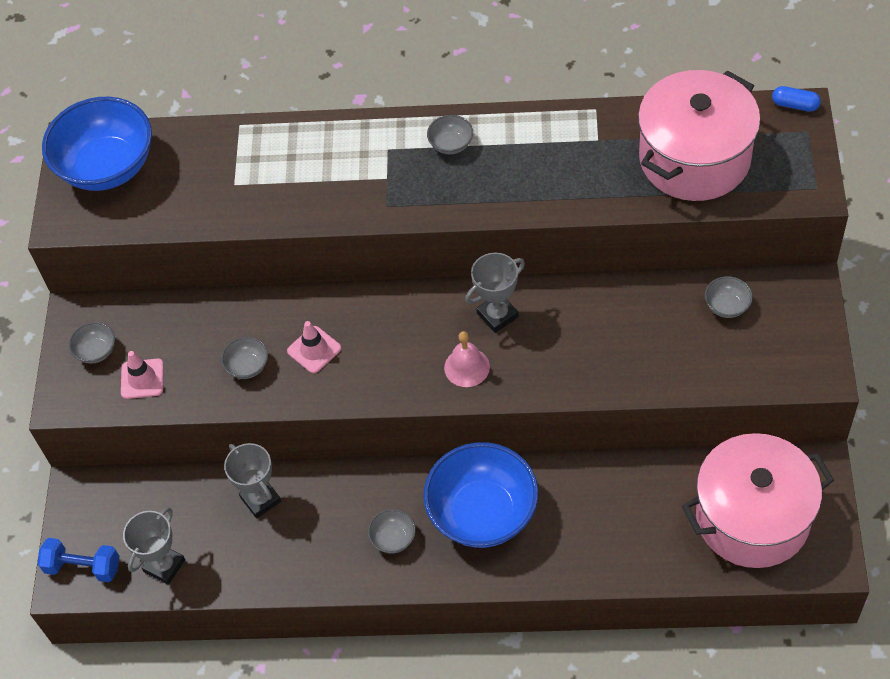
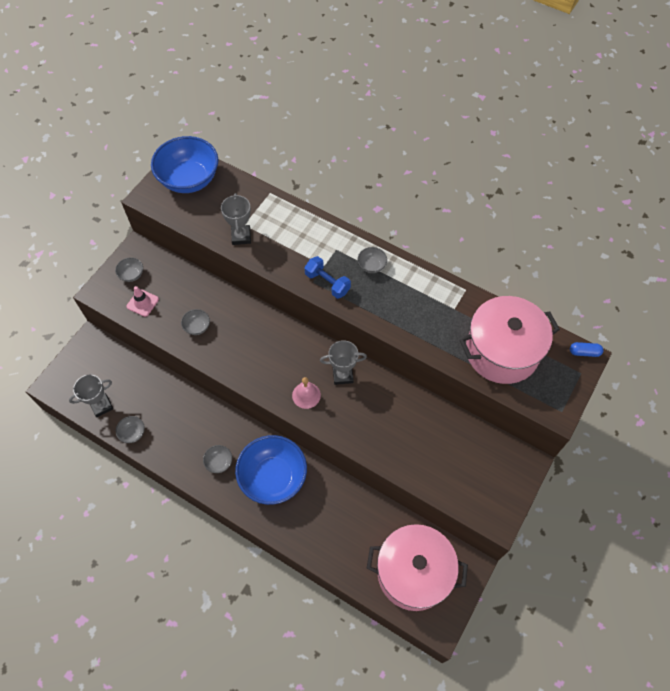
camera: 25 degrees right, 5 degrees up
blue dumbbell [38,538,119,582] -> blue dumbbell moved to [305,256,351,299]
grey trophy [224,443,281,518] -> grey trophy moved to [221,193,251,245]
pink traffic cone [287,321,341,373] -> none
grey bowl [705,276,753,318] -> grey bowl moved to [116,416,145,443]
blue capsule [772,86,821,112] -> blue capsule turned 45 degrees counterclockwise [570,342,603,357]

